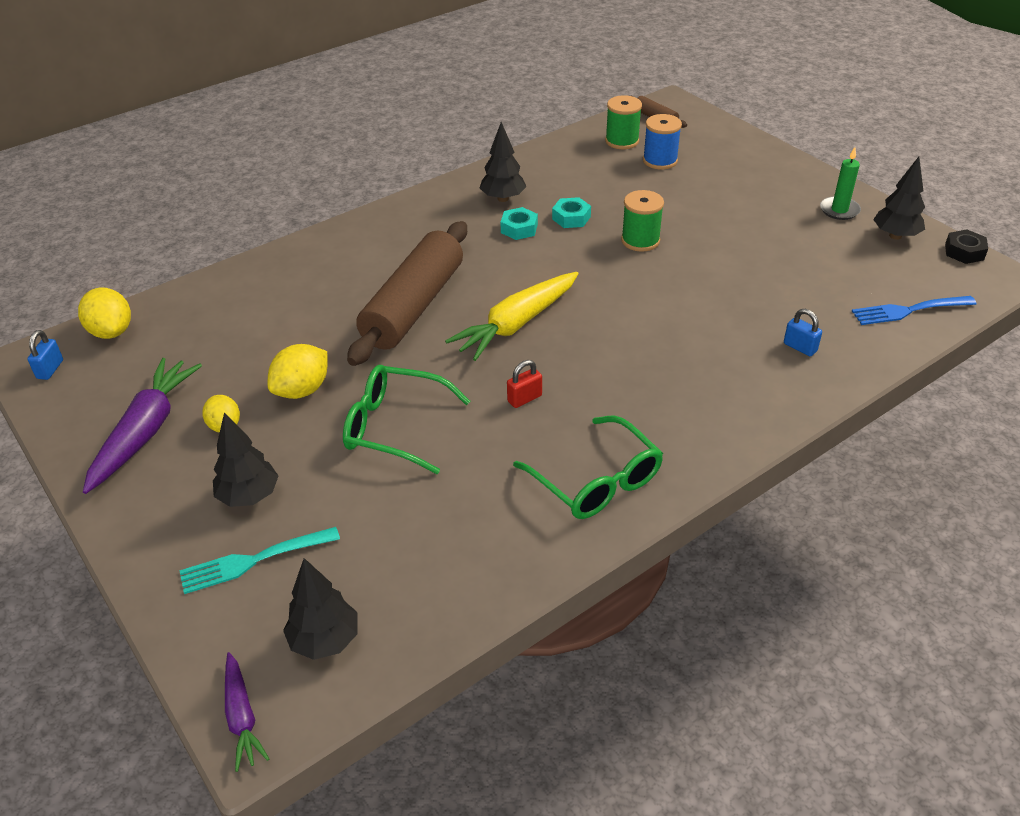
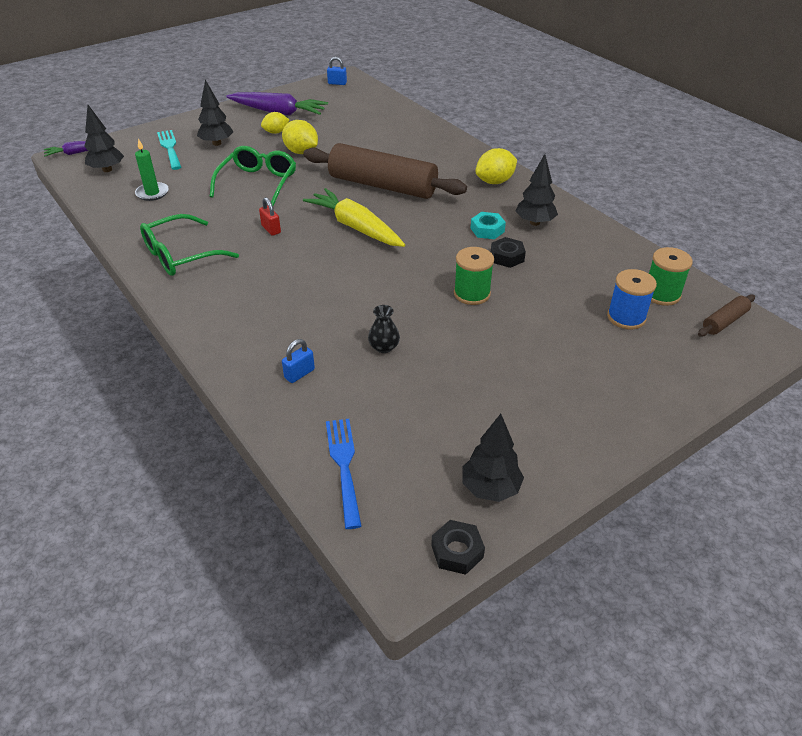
camera: 90 degrees right, 0 degrees up
yellow lemon [78,287,131,339] -> yellow lemon moved to [475,148,517,184]
turquoise nut [552,197,591,228] -> black nut [491,237,526,268]
green candle [820,147,861,220] -> green candle moved to [135,139,169,201]
none -> black vase [368,305,400,353]

